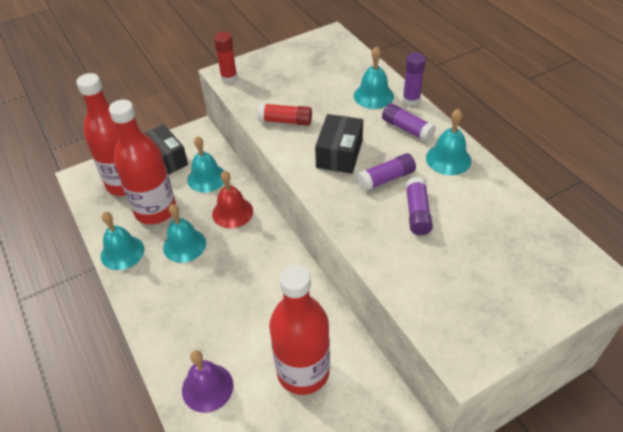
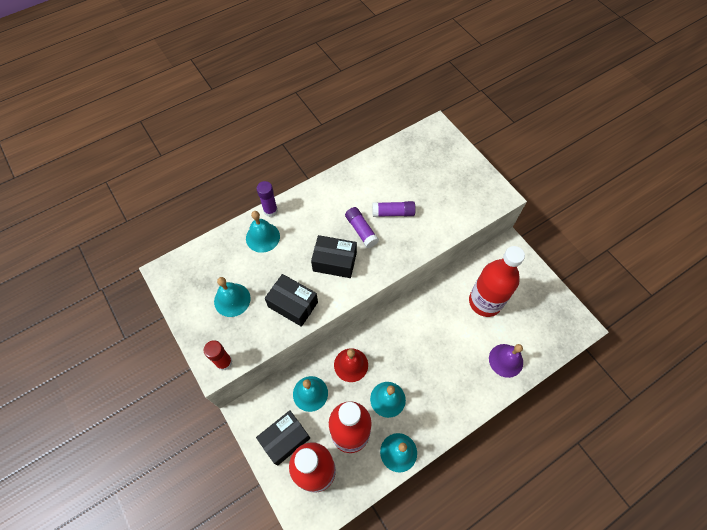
camera: 95 degrees left, 15 degrees up
red glue stick [257,103,312,126] -> black box [265,274,318,327]
purple glue stick [382,103,436,142] -> none
turquoise bell [426,109,471,175] -> turquoise bell moved to [214,277,251,317]

